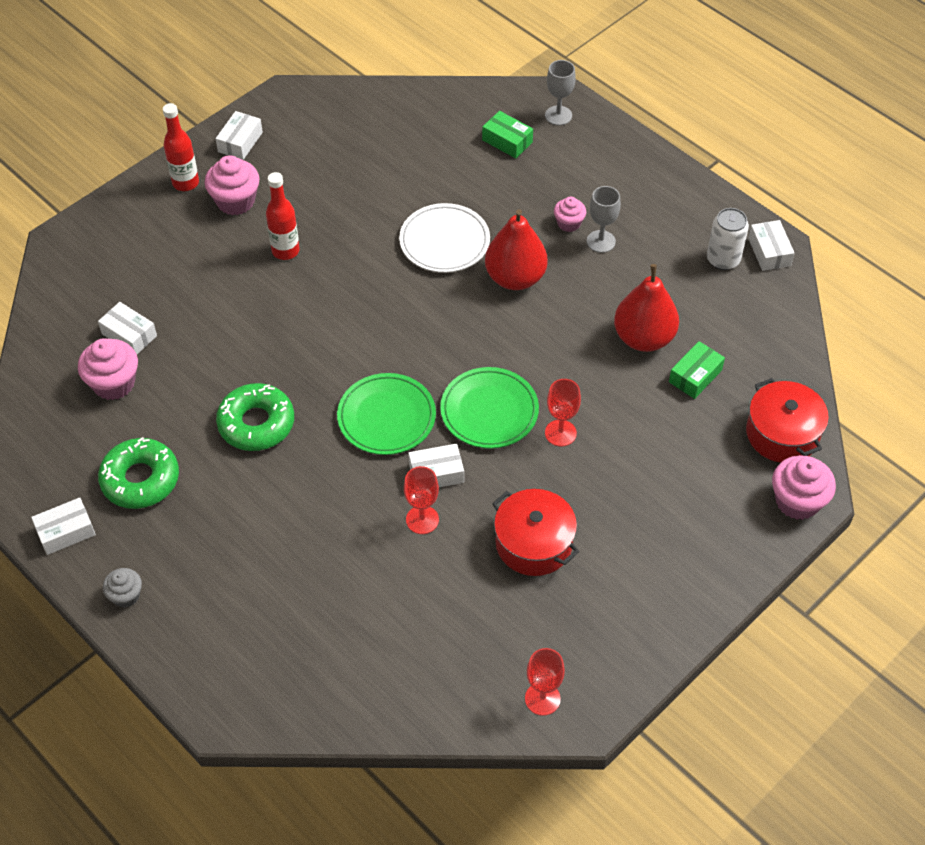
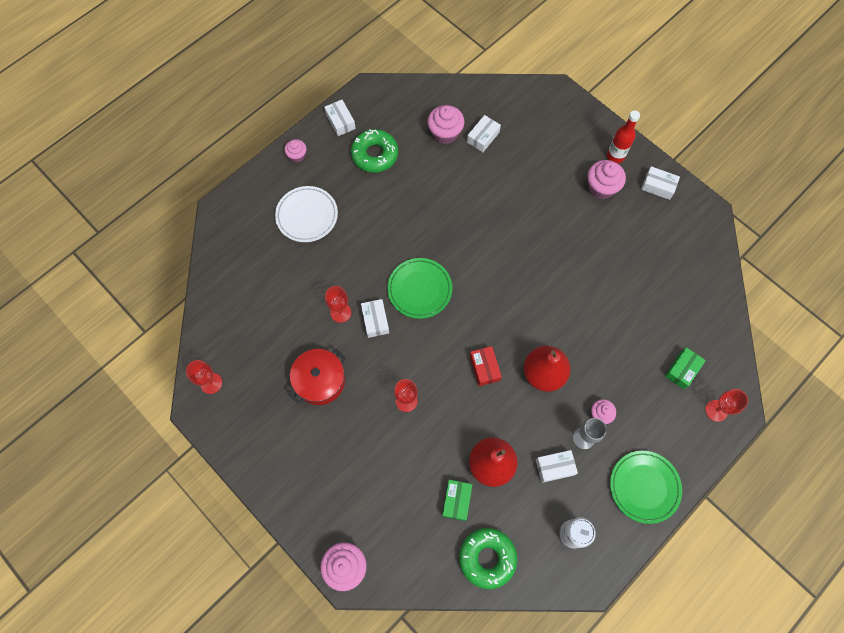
camera: 90 degrees right, 15 degrees up
grey cupcake [103,568,142,608] -> pink cupcake [284,139,307,162]
green donut [216,383,294,451] -> green donut moved to [459,528,517,589]
red bottle [266,172,299,260] -> none
white plate [399,203,490,273] -> white plate moved to [275,186,338,242]
green plate [440,367,539,449] -> green plate moved to [610,451,682,524]
grey goblet [545,60,576,126] -> red goblet [705,389,748,422]
green box [669,341,725,399] -> green box turned 60 degrees clockwise [442,480,472,521]
red pot [746,378,829,463] -> none
white box [748,220,795,271] -> white box moved to [536,450,578,483]
none -> red box [470,346,502,386]

